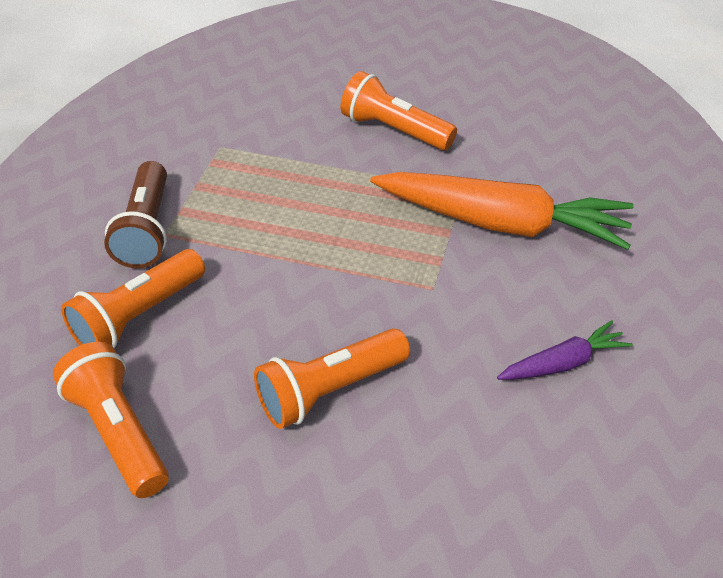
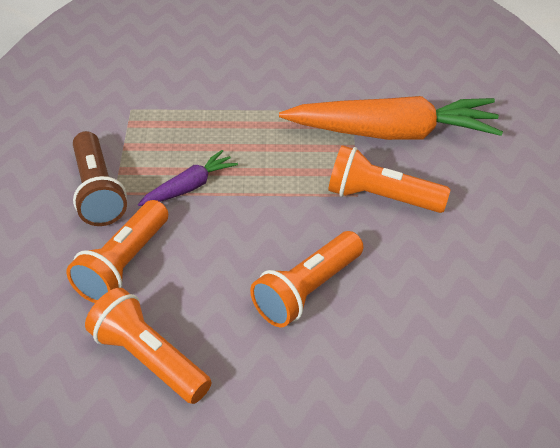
camera: 15 degrees left, 0 degrees up
orange flashlight [341,71,457,150] -> orange flashlight moved to [328,145,451,213]
purple carrot [497,320,633,380] -> purple carrot moved to [138,150,238,206]

